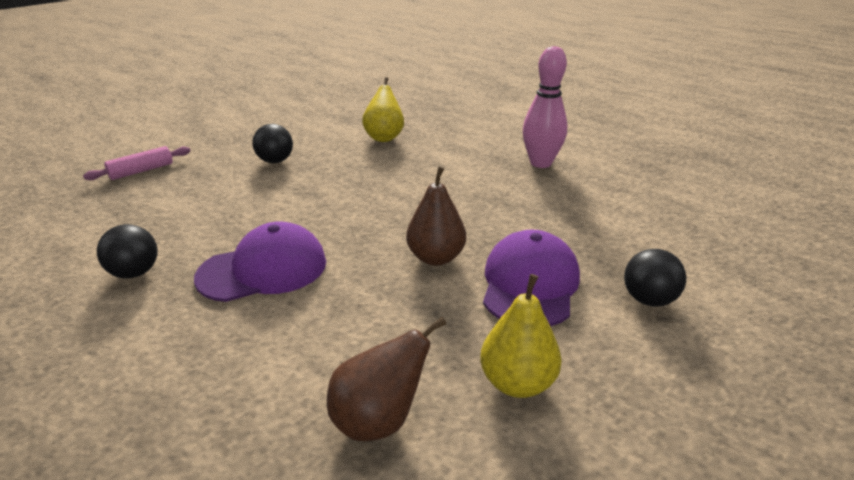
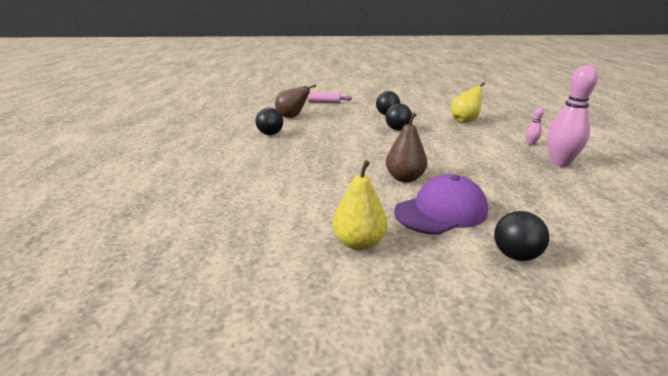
camera: 45 degrees right, 5 degrees down
purple cap [194,221,326,302] -> none
brown pear [327,317,446,441] -> brown pear moved to [275,84,316,118]
none -> black ball [385,103,412,130]
none -> pink bowling pin [526,107,544,145]

